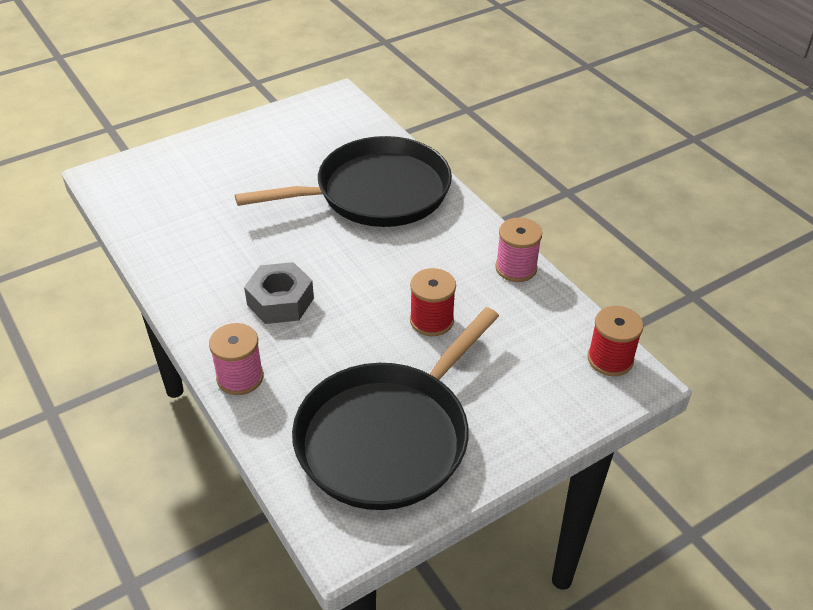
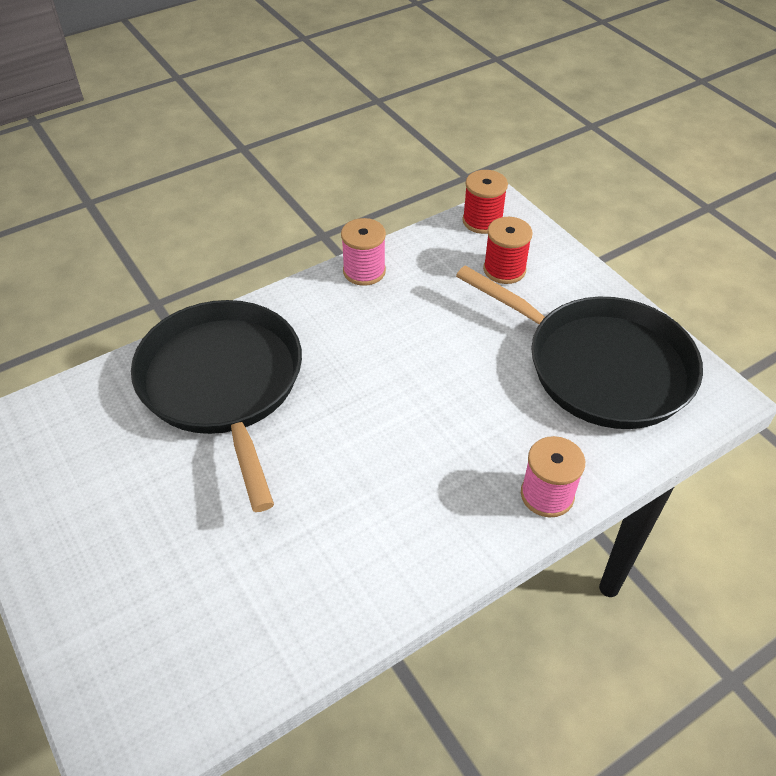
camera: 90 degrees left, 5 degrees up
grey nut [244,262,314,324] -> none
red spool [410,268,456,336] -> red spool moved to [483,217,532,284]

